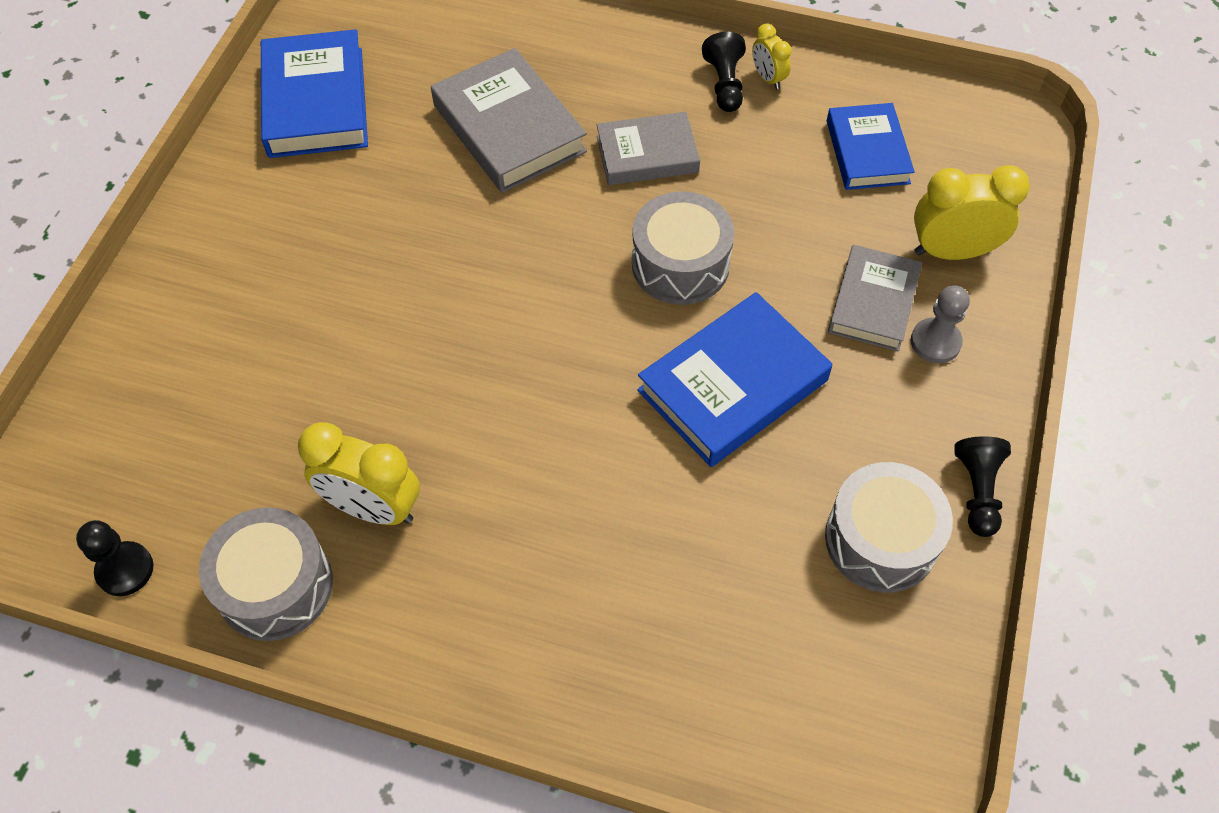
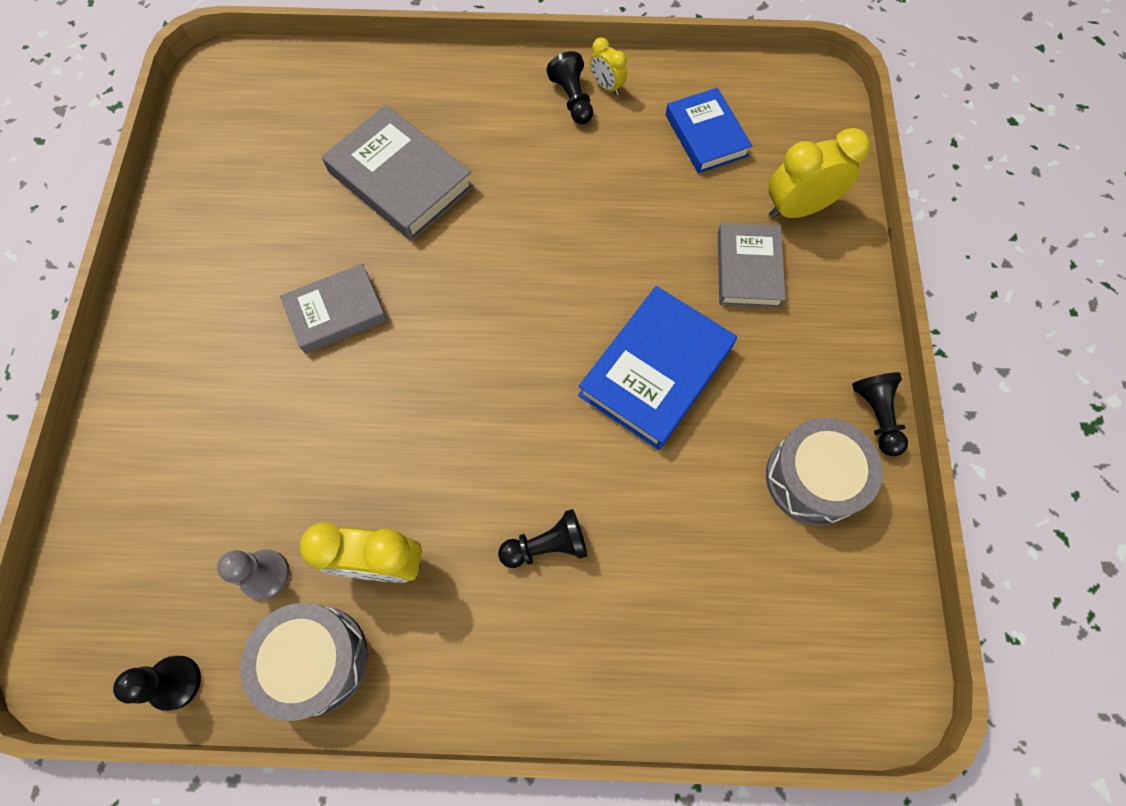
camera: 15 degrees left, 10 degrees up
blue book [261,29,368,158] -> none
grey book [596,112,700,185] -> grey book moved to [280,264,387,354]
grey drum [632,191,734,305] -> none
grey pawn [911,286,970,363] -> grey pawn moved to [217,549,290,600]
none -> black pawn [498,509,587,568]

